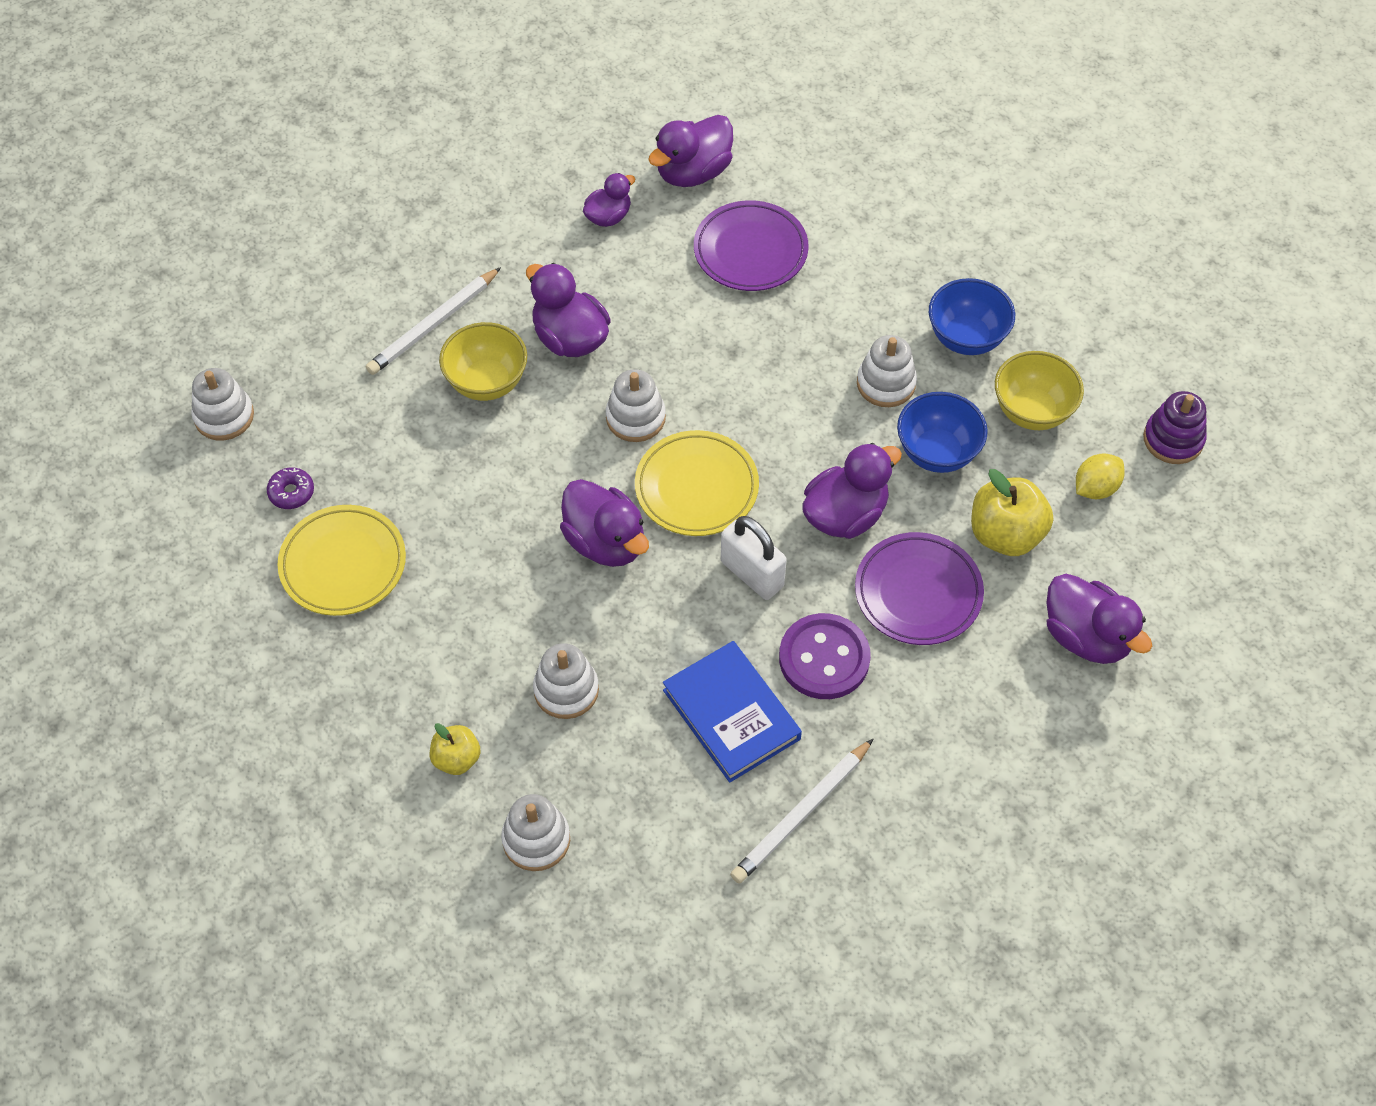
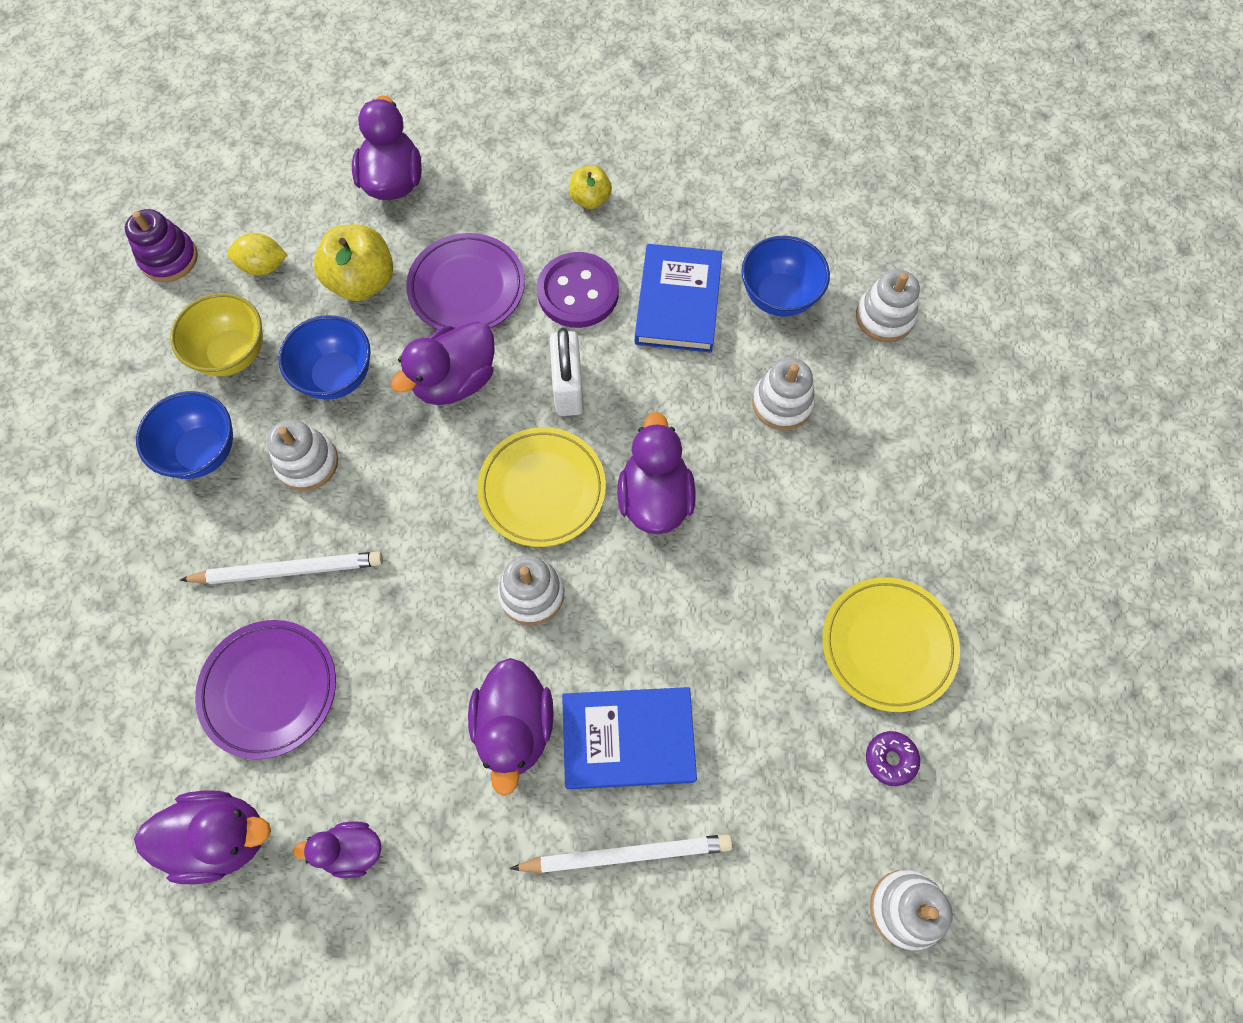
camera: 140 degrees left, 10 degrees up
yellow apple [430,723,480,775] -> yellow apple moved to [569,165,612,209]
yellow bowl [439,322,527,401] -> blue book [562,687,697,789]
white pencil [730,739,873,884] -> white pencil moved to [180,552,383,584]
purple duck [802,443,902,539] -> purple duck turned 45 degrees counterclockwise [391,321,495,405]
none -> blue bowl [741,236,830,317]

